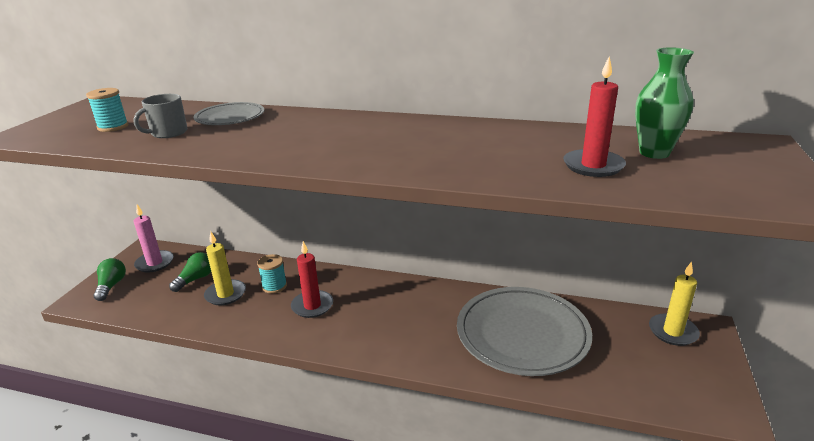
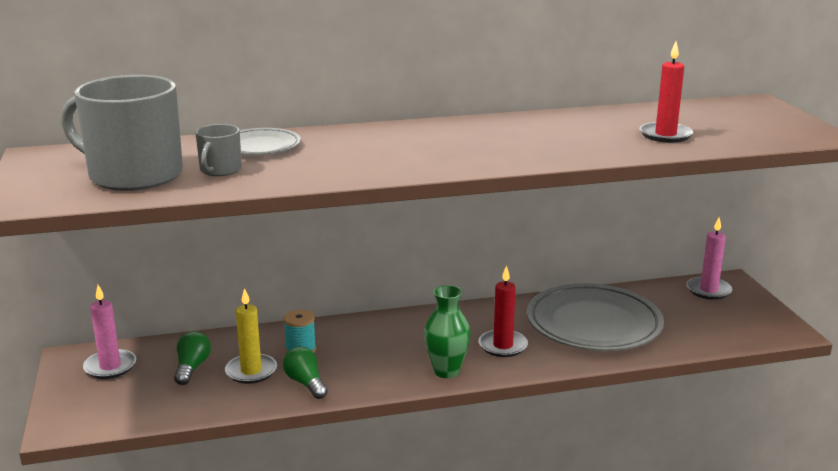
camera: 30 degrees left, 5 degrees down
turquoise spool [86,88,128,132] -> grey mug [61,75,183,191]
green light bulb [93,258,126,301] -> green light bulb moved to [283,347,328,399]
red candle [291,241,333,318] -> red candle moved to [479,265,528,357]
green vase [635,47,694,159] -> green vase moved to [424,285,471,378]
yellow candle [649,261,700,346] -> pink candle [687,217,733,300]

